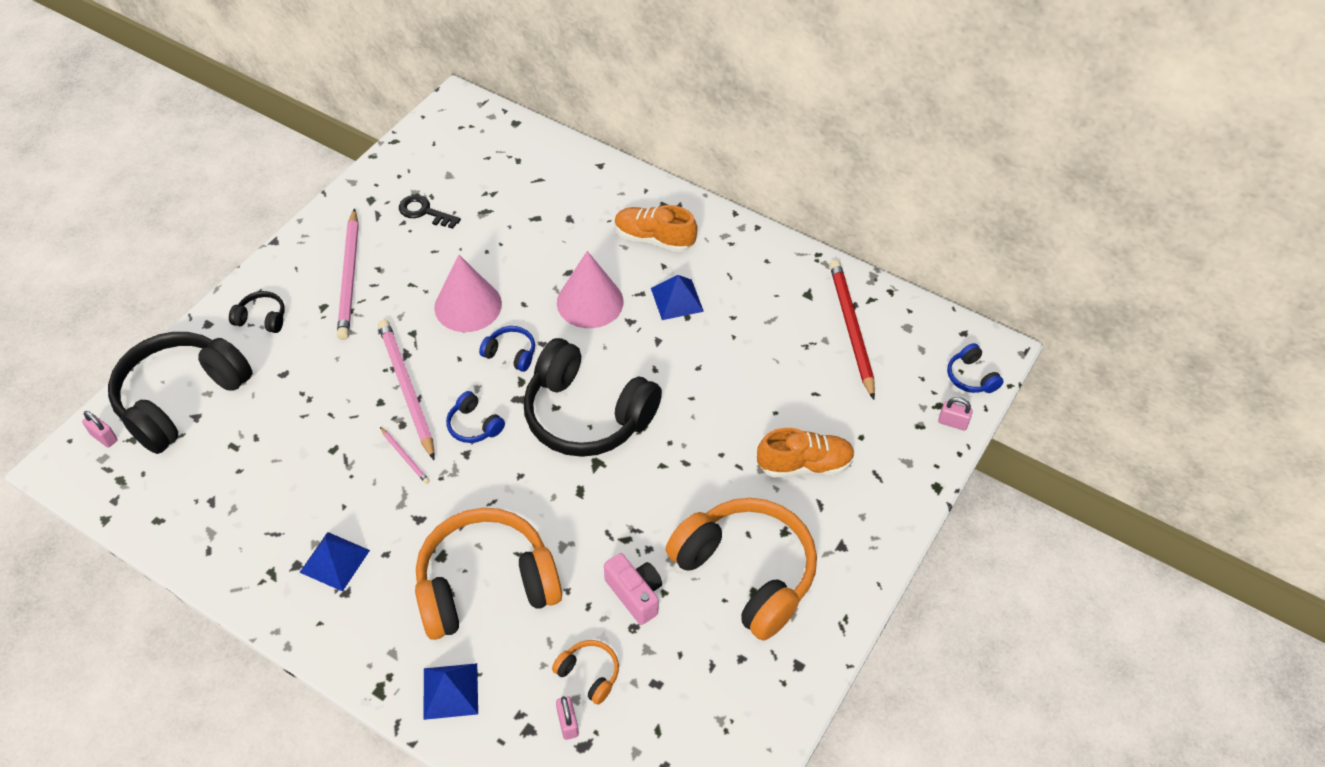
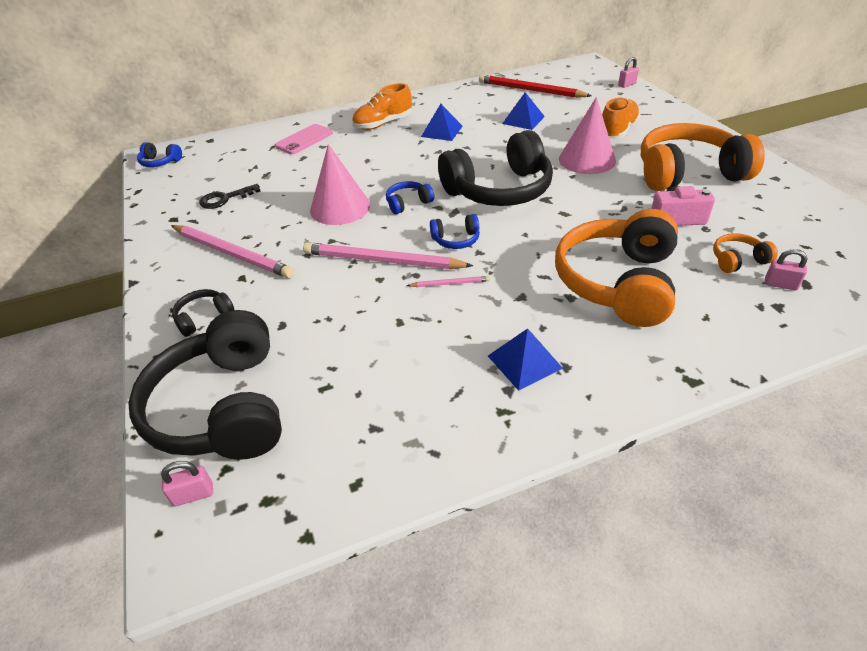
camera: 50 degrees left, 10 degrees down
blue pyramid [423,663,478,720] -> blue pyramid moved to [502,92,545,130]
pink cone [557,251,624,328] -> pink cone moved to [559,97,616,174]
blue headphones [947,343,1004,393] -> blue headphones moved to [137,142,182,167]
none -> pink phone [275,124,333,154]

